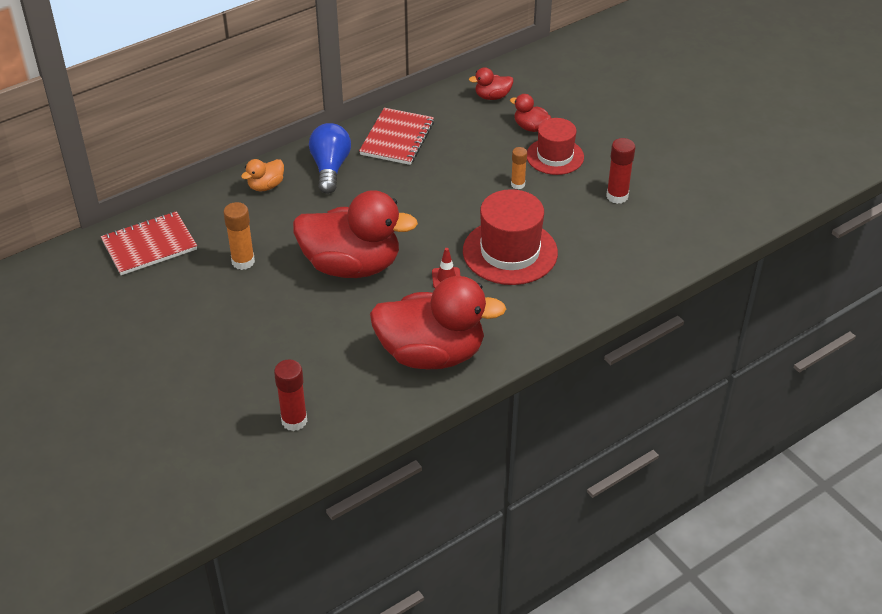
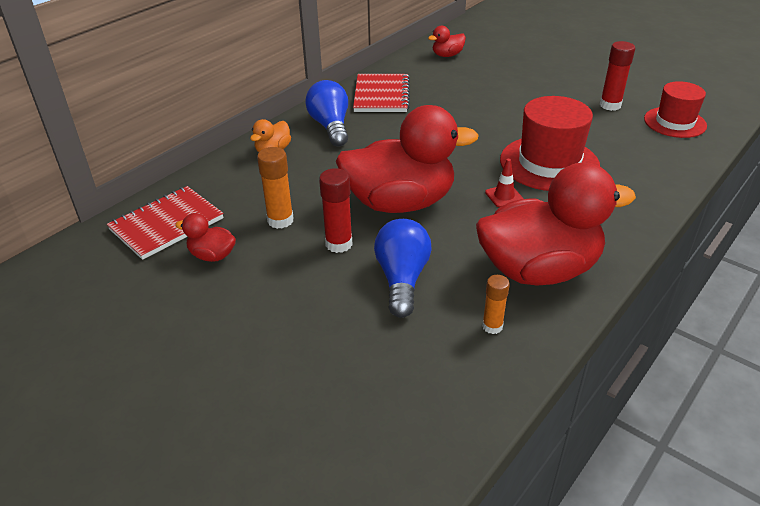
camera: 15 degrees left, 5 degrees down
red glue stick [274,359,307,431] -> red glue stick moved to [319,168,353,253]
red duck [510,94,551,132] -> red duck moved to [175,213,236,262]
orange glue stick [511,147,527,189] -> orange glue stick moved to [482,275,510,334]
red hat [527,118,584,175] -> red hat moved to [644,81,707,138]
none -> blue light bulb [374,219,432,318]

